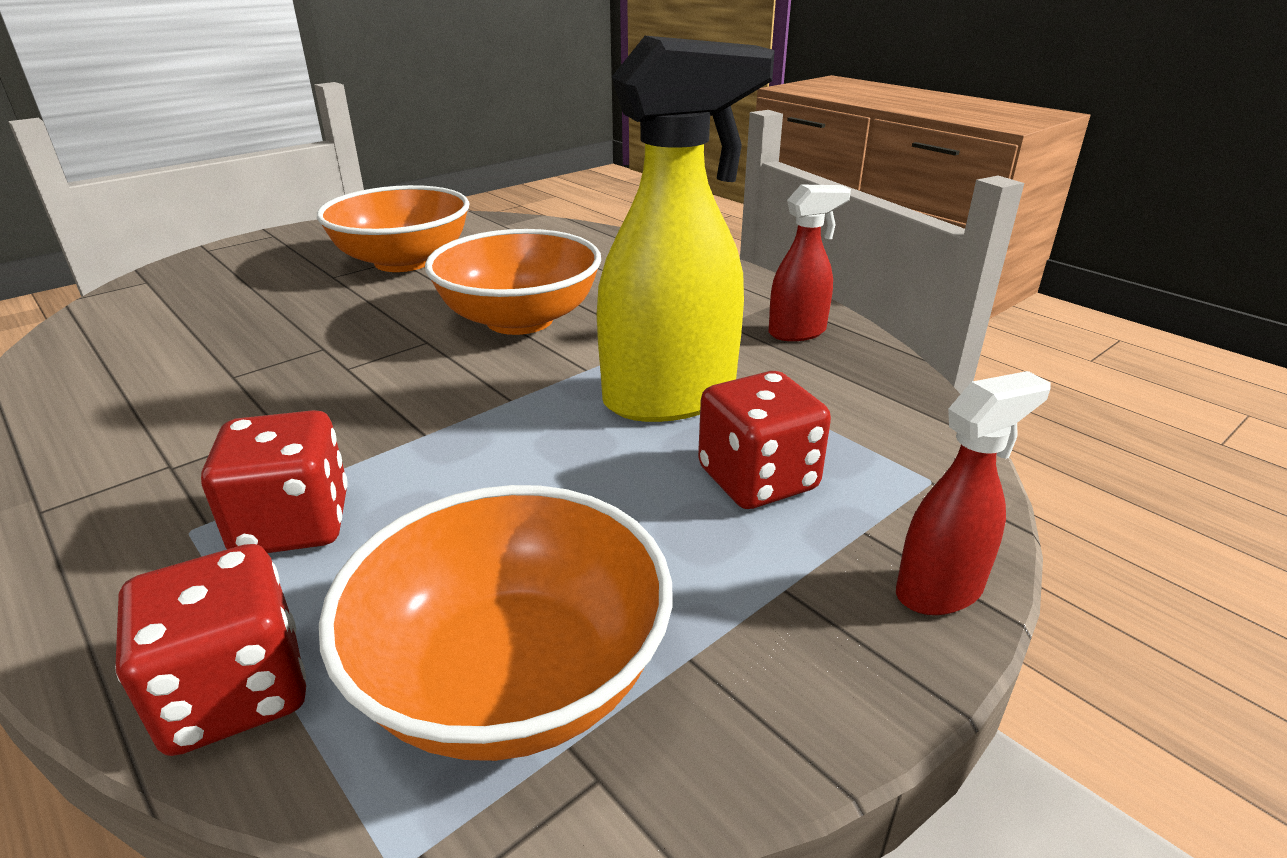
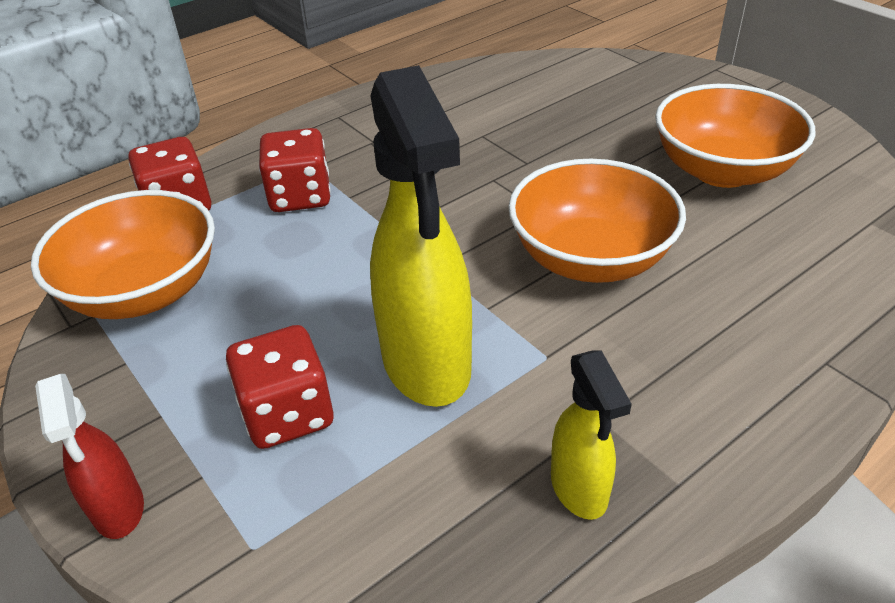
camera: 95 degrees right, 10 degrees up
red spray bottle [769,184,851,341] -> yellow spray bottle [551,351,632,520]

